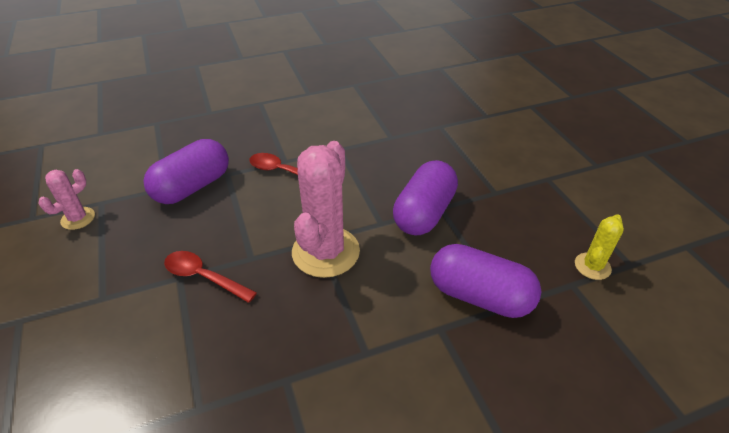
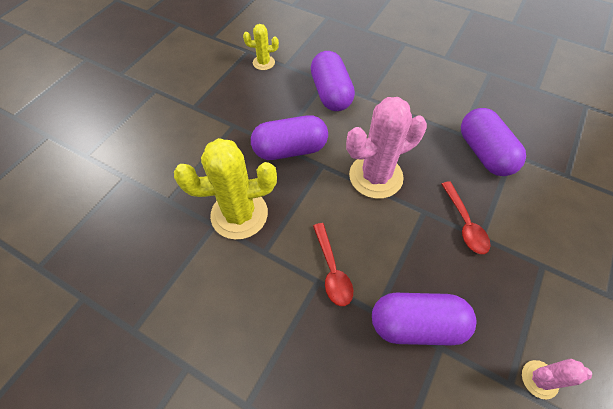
camera: 130 degrees left, 15 degrees up
none -> yellow cactus [174,138,277,240]
none -> purple capsule [461,108,526,176]

